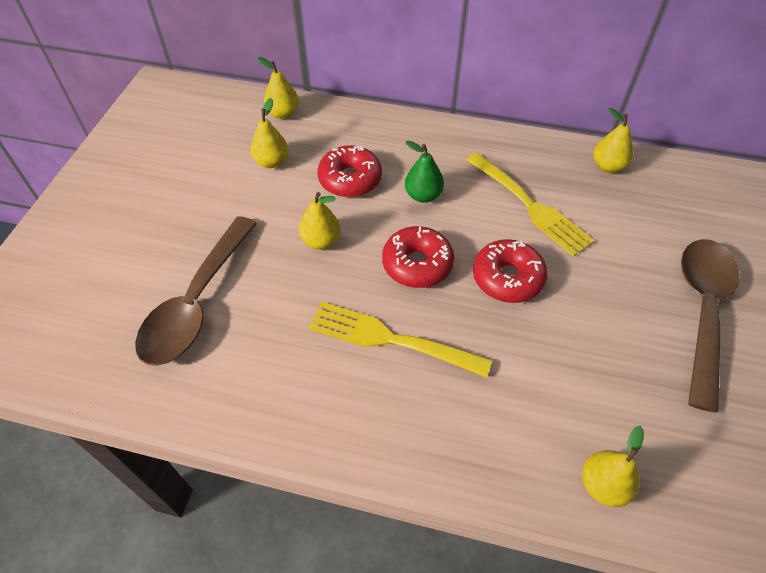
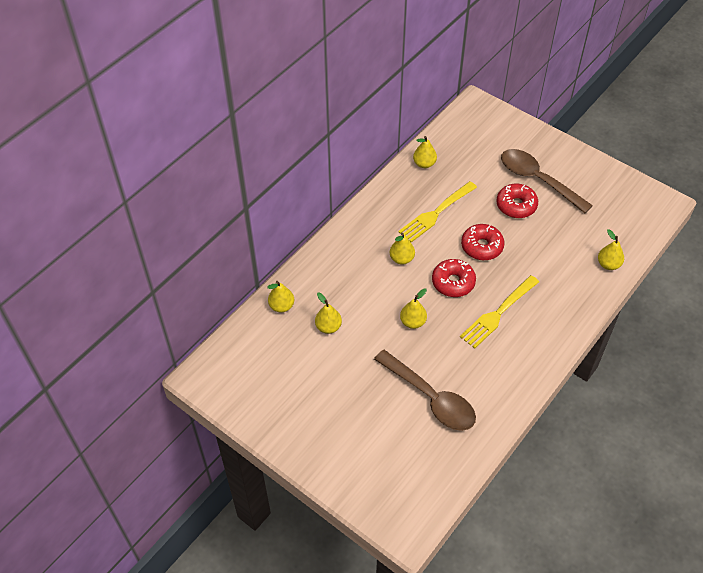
camera: 65 degrees left, 0 degrees up
red donut [317,145,382,197] -> red donut moved to [496,183,538,218]
green pear [405,141,444,203] -> yellow pear [390,233,415,265]
yellow fork [467,153,594,257] -> yellow fork turned 150 degrees clockwise [398,181,477,242]

